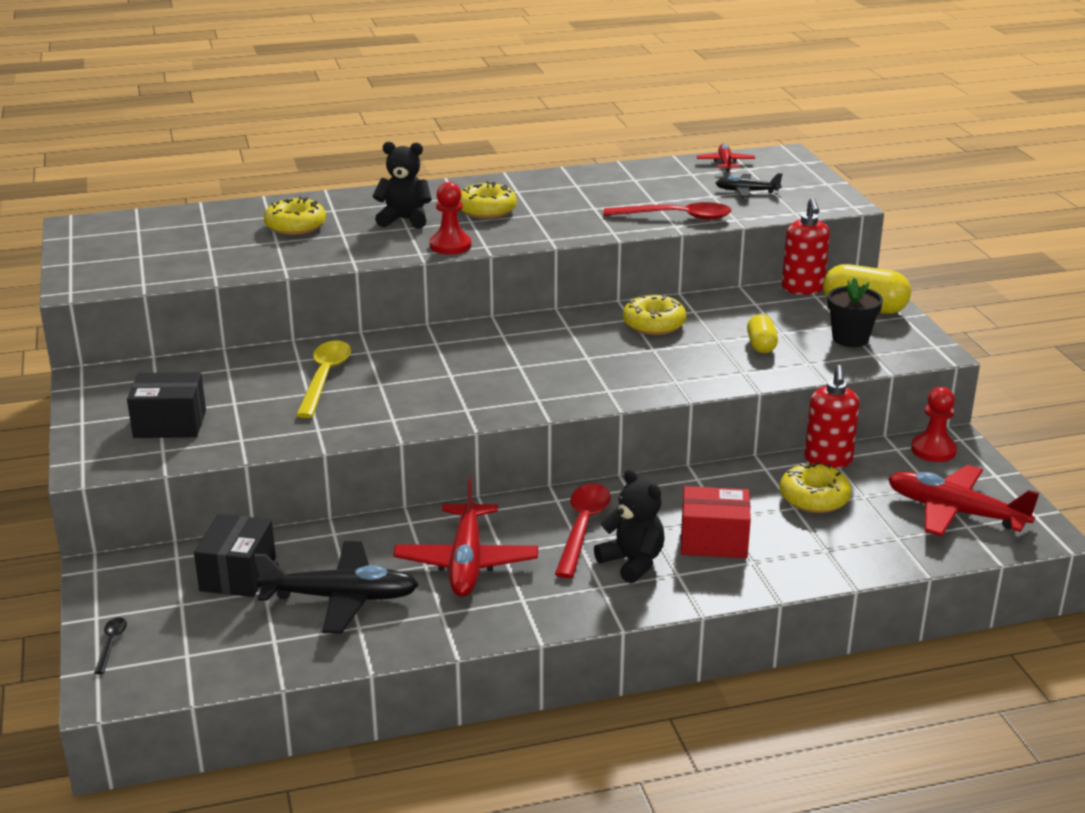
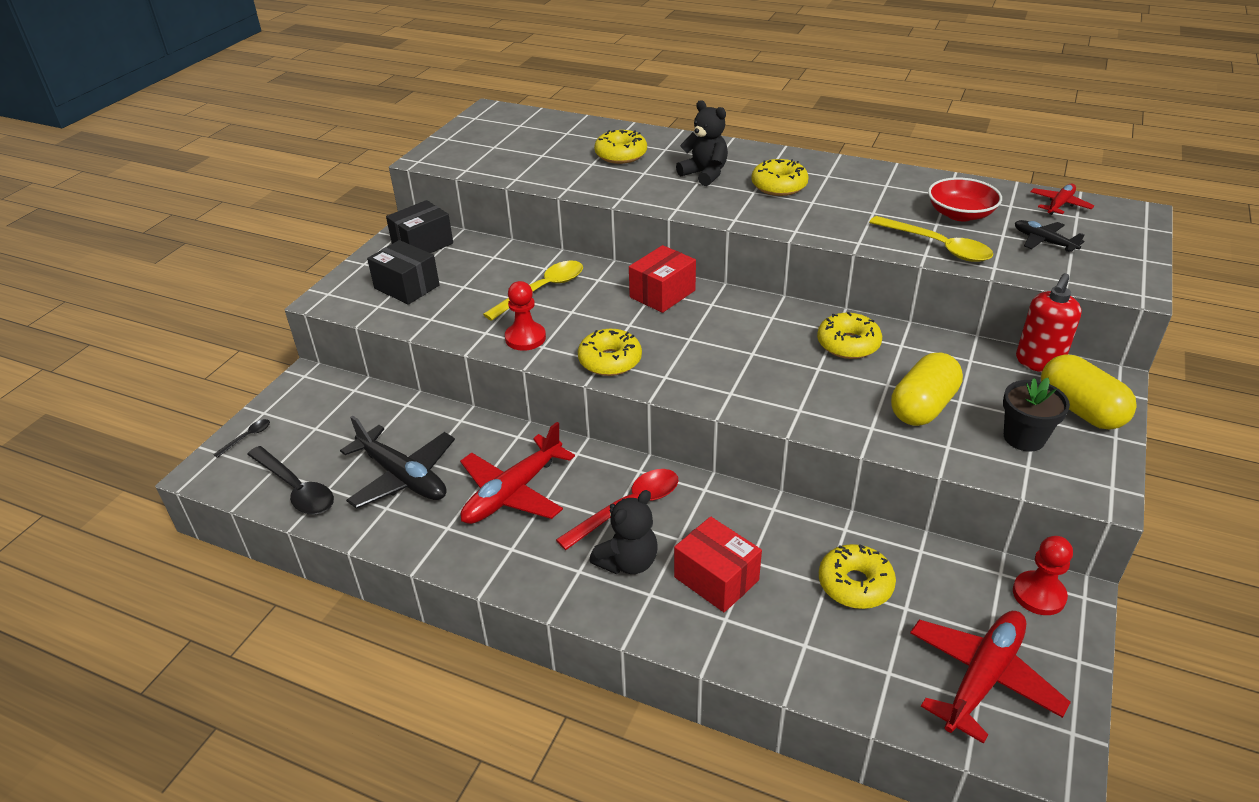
camera: 40 degrees right, 10 degrees up
black box [194,514,276,597] -> black box moved to [386,200,453,253]
red pawn [430,182,471,255] -> red pawn moved to [505,281,546,351]
black teddy bear [594,469,665,584] -> black teddy bear turned 45 degrees clockwise [589,490,657,574]
red spoon [604,202,732,220] -> yellow spoon [869,216,993,262]
yellow capsule [747,314,778,353] -> yellow capsule [891,353,963,426], size x1.69
red soap dispenser [804,365,860,469] -> none
red plane [888,465,1039,537] -> red plane turned 60 degrees clockwise [910,611,1071,744]
none -> black spoon [247,446,334,515]
none -> yellow donut [578,329,642,376]
none -> red box [629,245,696,313]
none -> red bowl [928,177,1002,222]

